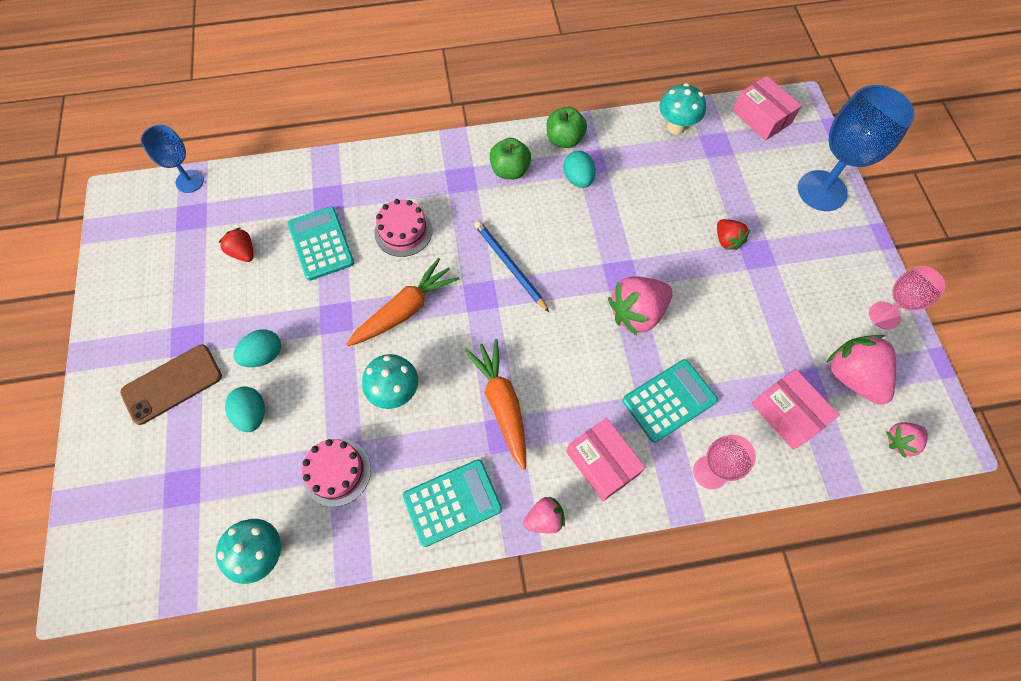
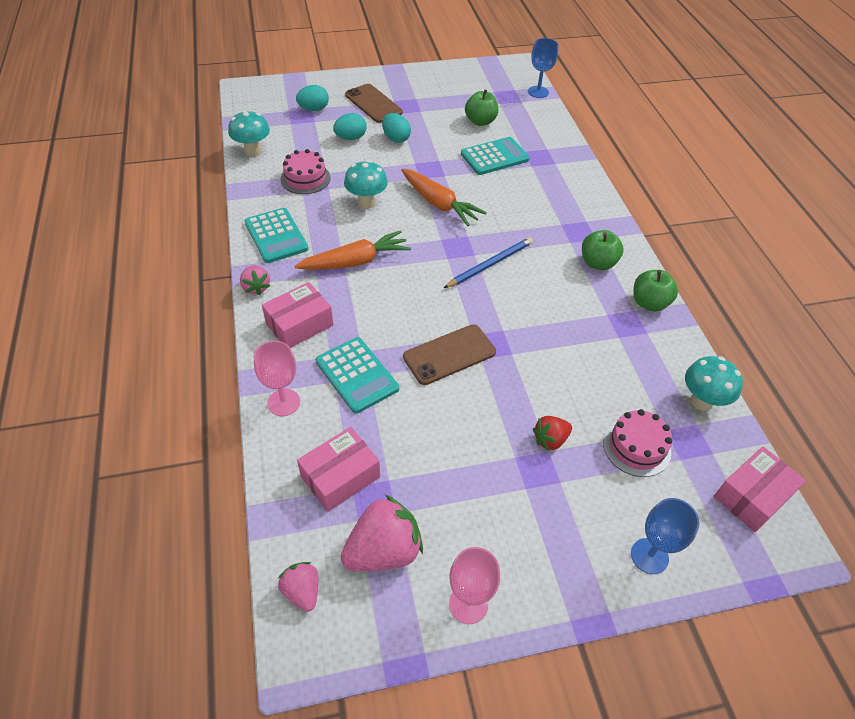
camera: 85 degrees right, 15 degrees down
red strawberry [218,227,254,262] -> green apple [465,90,498,126]
pink cake [374,199,432,257] -> pink cake moved to [603,409,672,477]
turquoise egg [563,151,596,188] -> turquoise egg moved to [296,85,329,111]
pink strawberry [608,276,673,336] -> brown phone [403,324,496,385]
blue goblet [798,85,914,211] -> blue goblet [631,498,700,574], size x0.57

